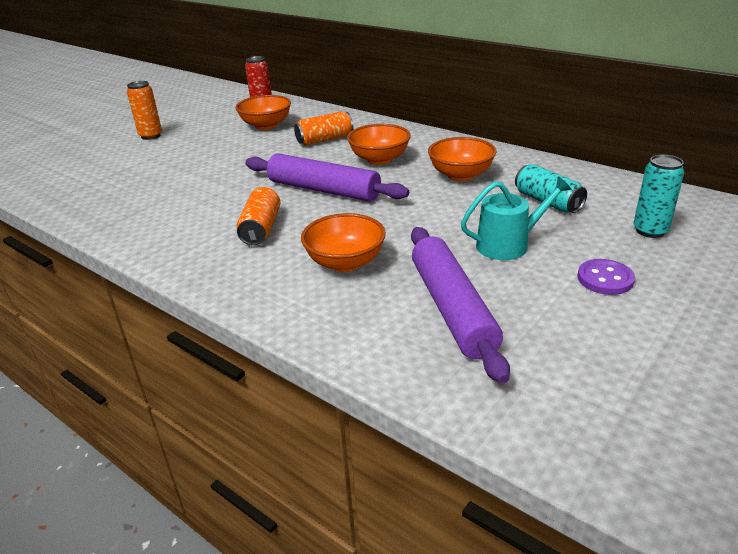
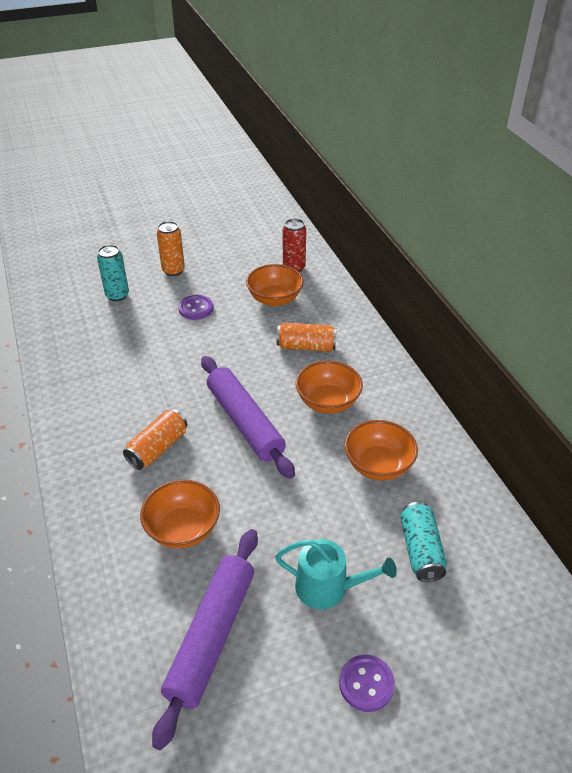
camera: 30 degrees right, 10 degrees up
turquoise can [634,155,684,238] -> turquoise can moved to [97,245,129,301]
none -> purple button [178,295,213,320]

